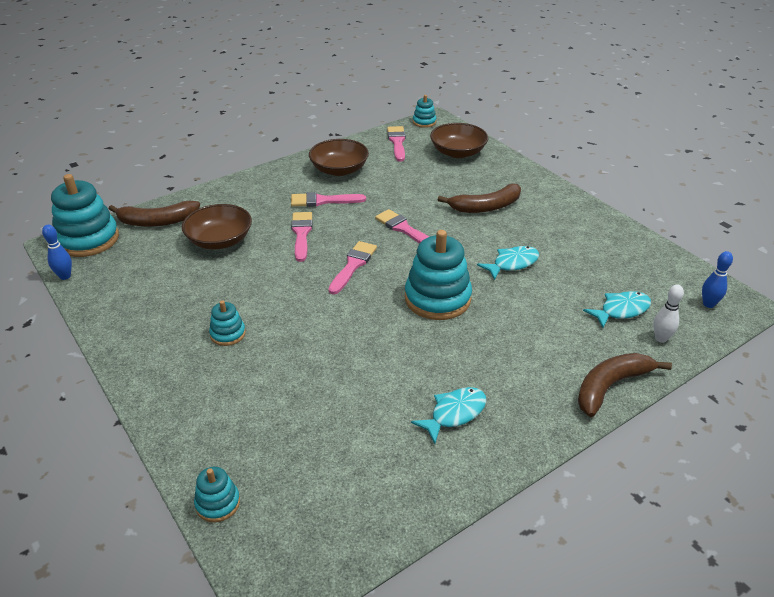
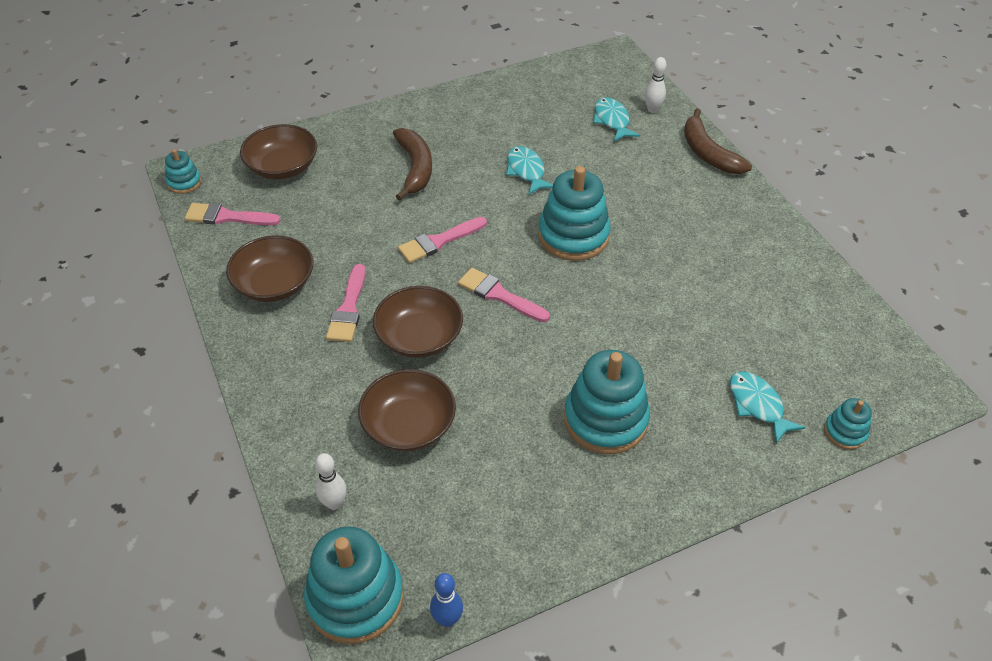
camera: 80 degrees left, 10 degrees up
brown banana [109,201,200,227] -> white bowling pin [315,453,347,510]
turquoise stacking toy [209,300,246,346] -> turquoise stacking toy [564,350,650,454], size x2.01
pink brush [291,212,313,262] -> brown bowl [373,286,463,358]
turquoise fish [411,387,487,444] -> turquoise fish moved to [730,371,806,443]
blue bowling pin [702,251,733,308] -> none

